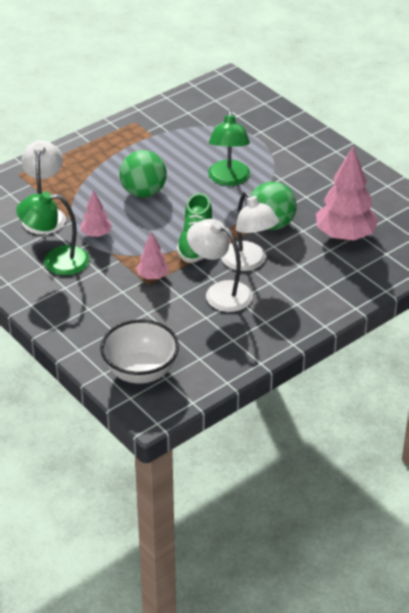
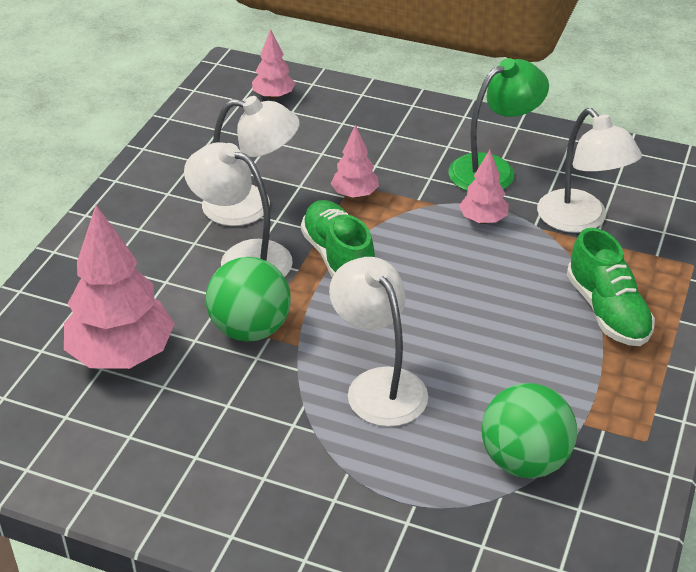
camera: 150 degrees right, 0 degrees up
white bowl [100,320,179,384] -> pink tree [252,29,296,100]
green ball [119,150,167,198] -> green ball moved to [481,383,577,478]
green lamp [208,110,250,186] -> white lamp [329,257,428,427]
none -> green shoe [567,228,655,346]

